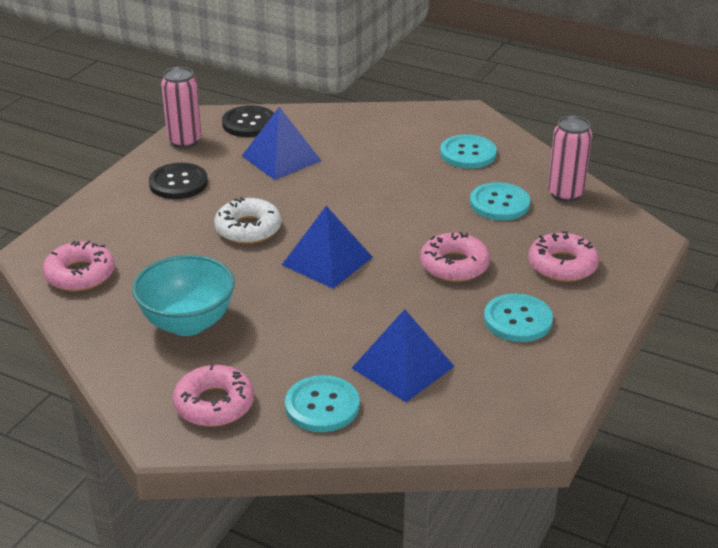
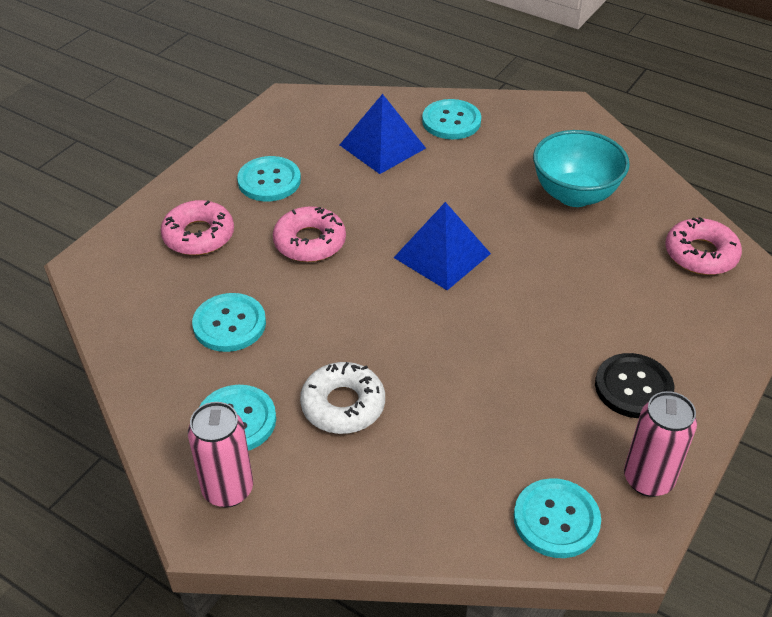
camera: 175 degrees left, 10 degrees up
pink donut [173,364,254,427] -> none
white donut [214,197,281,244] -> white donut moved to [300,362,385,434]
black button [222,105,274,137] -> turquoise button [514,478,601,558]
blue pyramid [242,107,321,180] -> none
pink can [548,116,592,202] -> pink can moved to [188,402,253,508]

